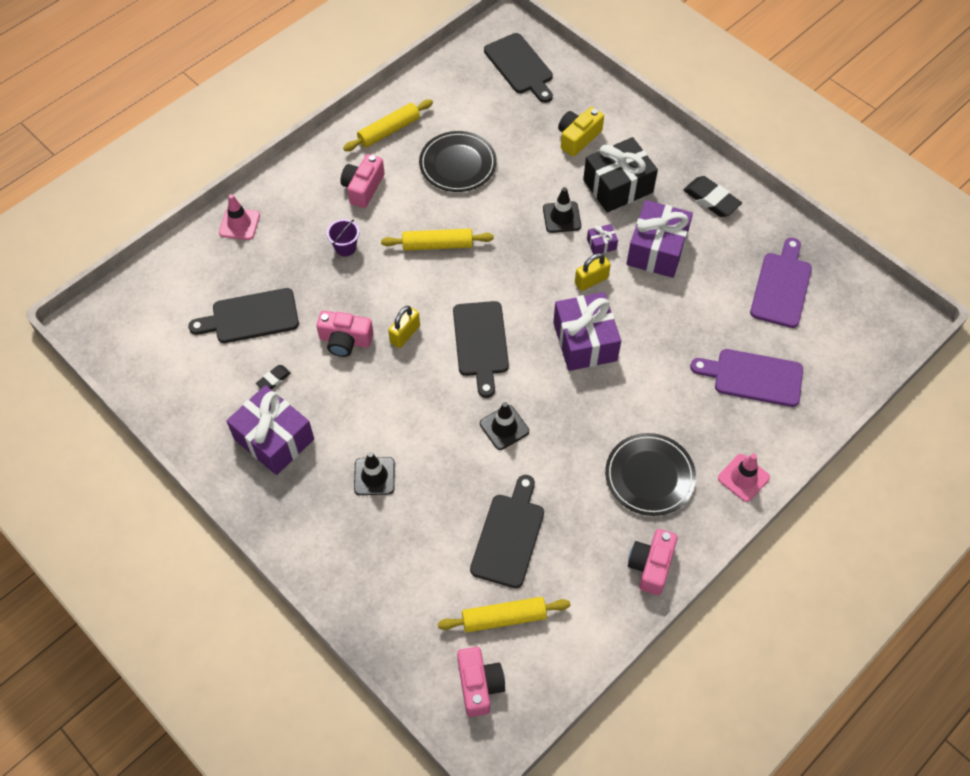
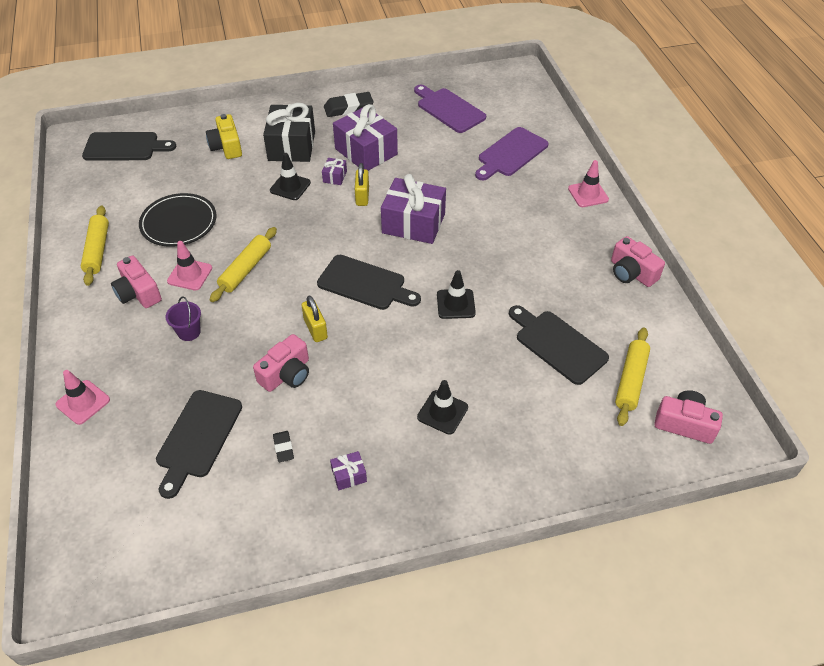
camera: 60 degrees left, 10 degrees down
purple gift [226,385,314,475] -> purple gift [330,451,367,490], size x0.44
black plate [605,433,696,516] -> none
none -> pink traffic cone [167,241,212,290]

